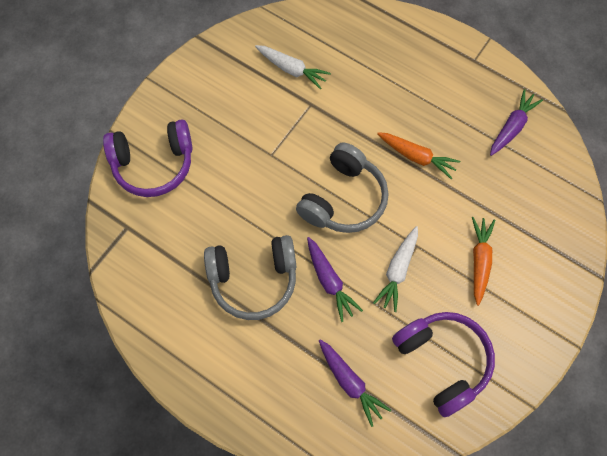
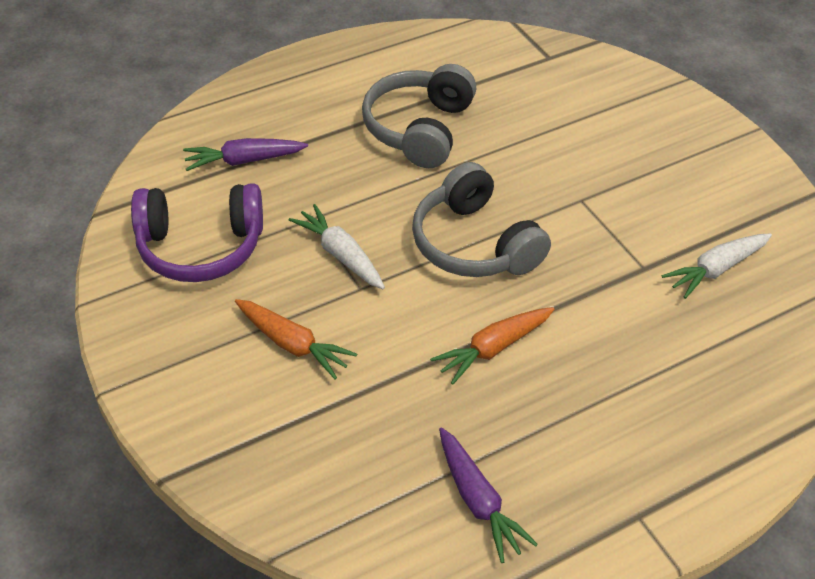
camera: 115 degrees right, 20 degrees down
purple headphones [103,119,192,197] -> none
purple carrot [307,237,363,322] -> none

